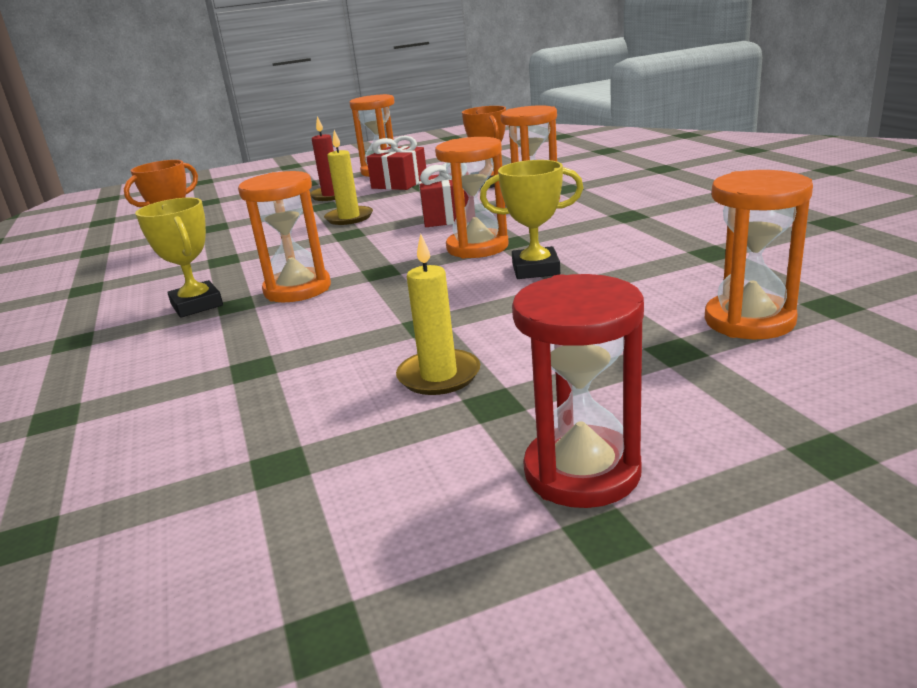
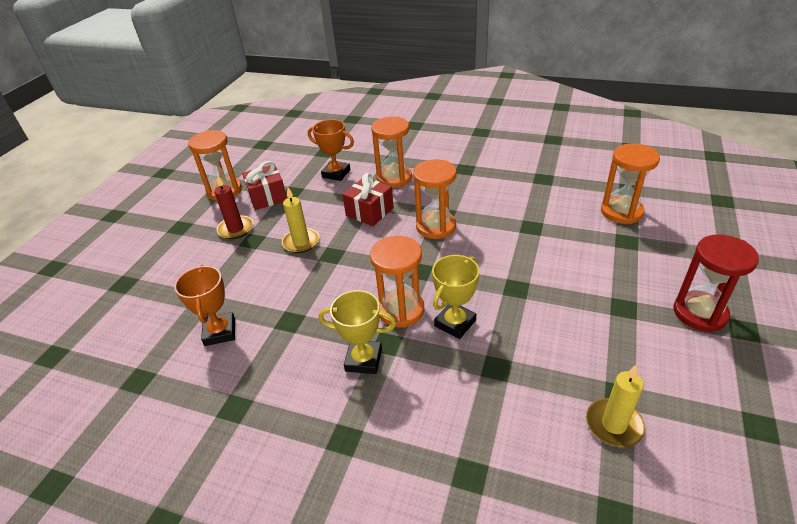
camera: 50 degrees left, 15 degrees up
yellow candle [396,234,480,395] -> yellow candle moved to [586,365,645,447]
yellow trophy [480,160,583,279] -> yellow trophy moved to [432,255,479,339]

